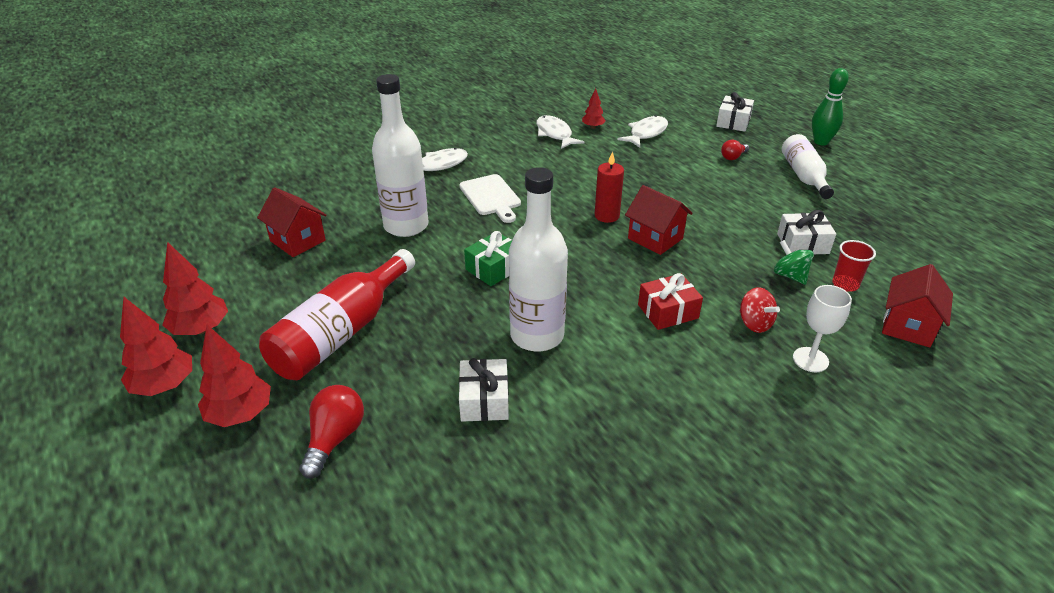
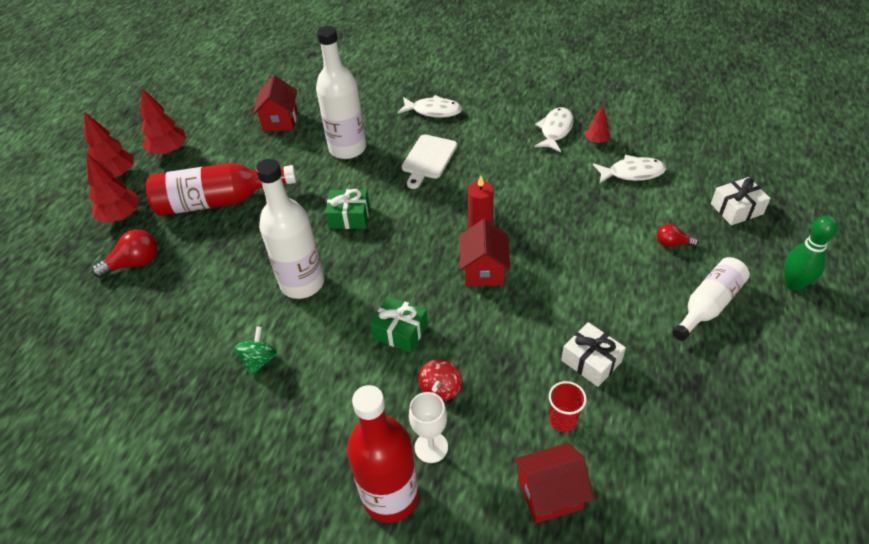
camera: 50 degrees right, 10 degrees up
white gift [459,358,509,422] -> none
red gift [638,273,703,330] -> green gift [370,296,428,353]
green spinning top [774,240,814,285] -> green spinning top moved to [234,327,277,376]
none -> red bottle [347,385,419,523]

